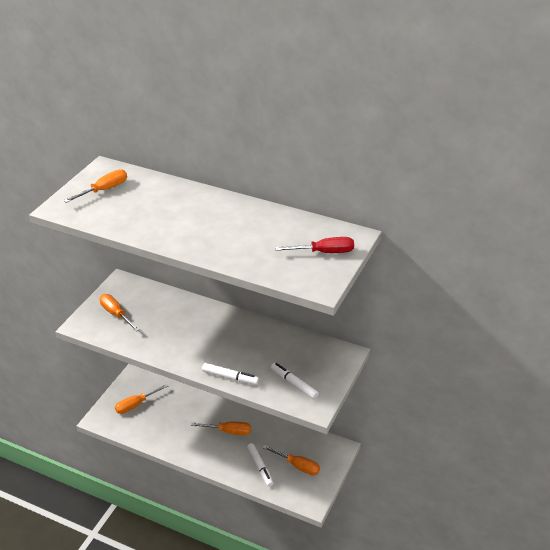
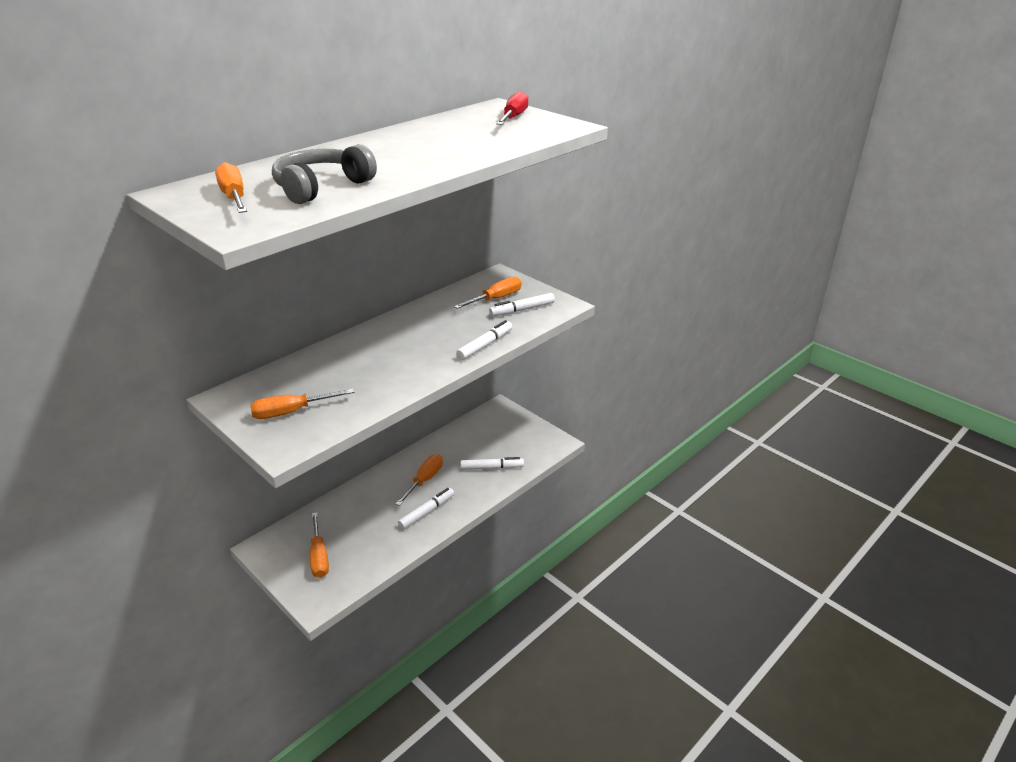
camera: 70 degrees left, 5 degrees down
orange screwdriver [263,445,320,475] -> orange screwdriver moved to [454,276,521,309]
none -> grey headphones [272,144,377,204]
none -> white marker [398,488,455,530]

